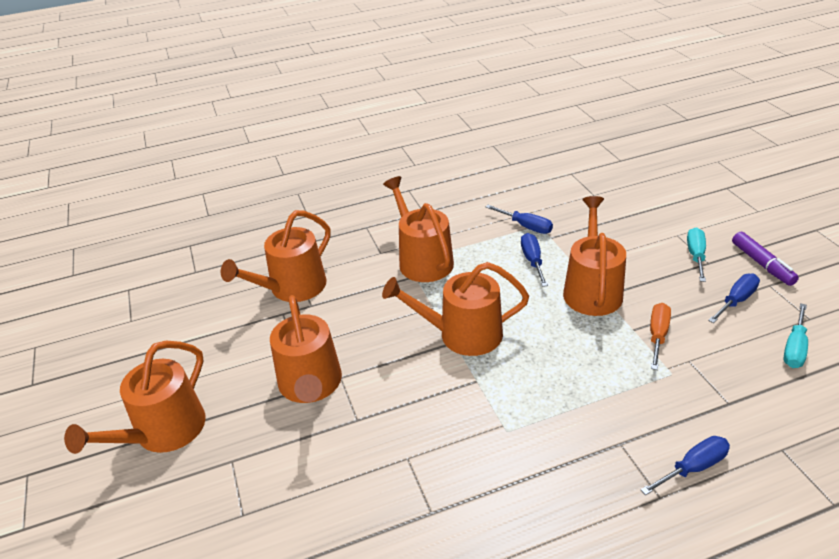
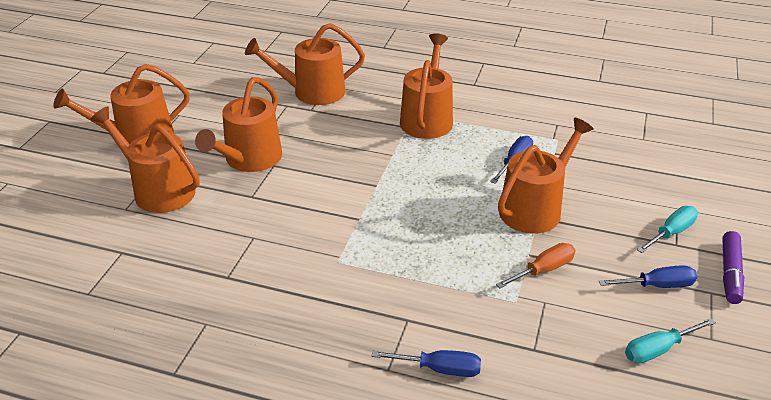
camera: 35 degrees right, 0 degrees up
orange watering can [382,262,529,356] -> orange watering can moved to [90,106,199,213]
blue screwdriver [486,205,553,234] -> none

